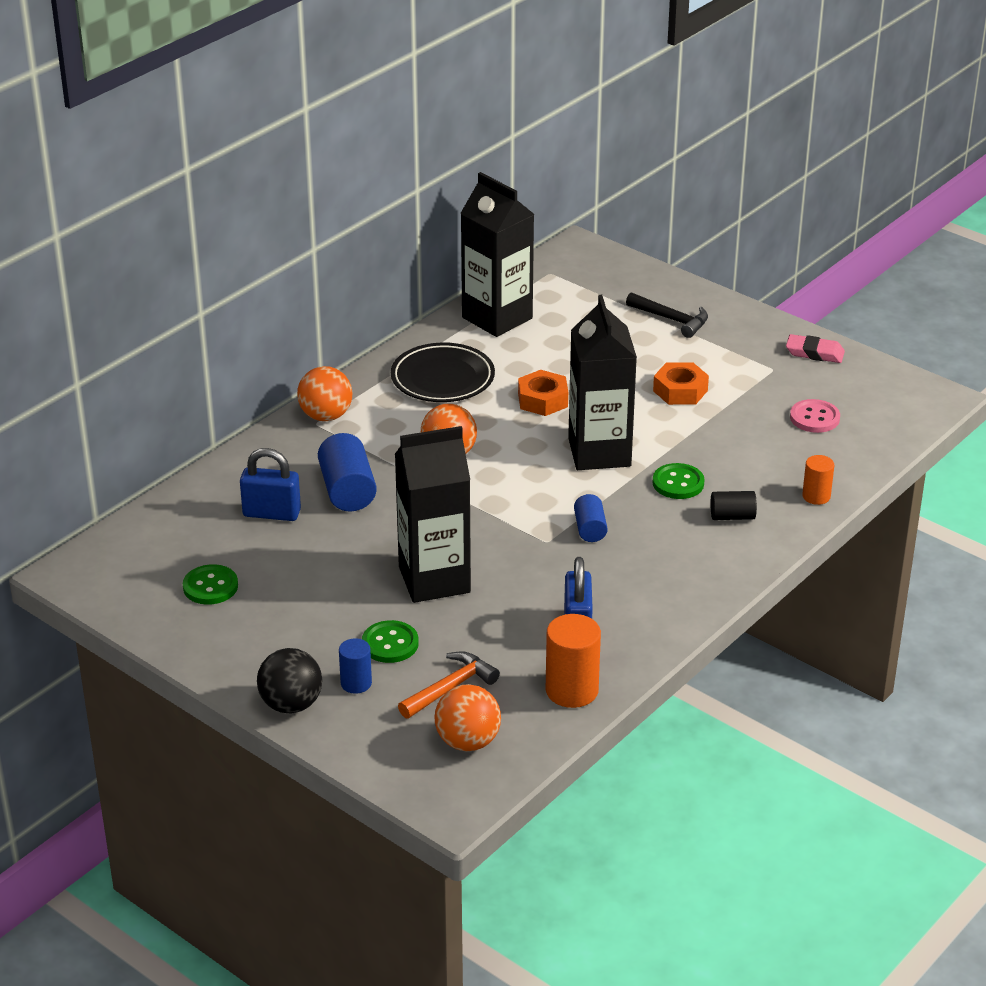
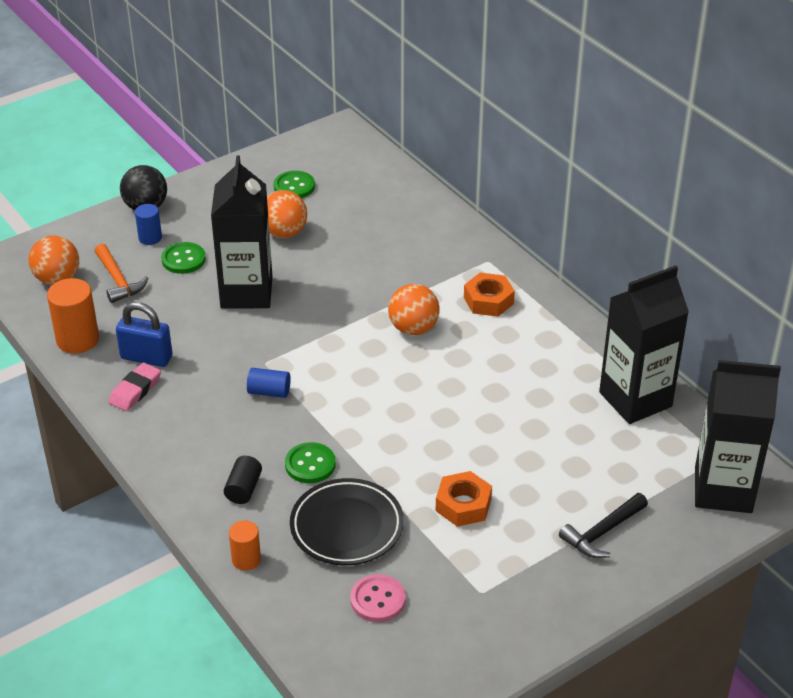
camera: 105 degrees right, 5 degrees up
blue padlock [240,448,301,521] -> none
orange ball [297,366,352,421] -> orange ball moved to [267,190,307,238]
blue cylinder [318,433,377,511] -> none
black plate [391,342,495,402] -> black plate moved to [290,478,404,565]
orange nut [518,370,568,416] -> orange nut moved to [464,273,515,317]
black carton [568,295,637,470] -> black carton moved to [695,360,781,513]
pink eraser [786,334,845,363] -> pink eraser moved to [109,363,161,411]

